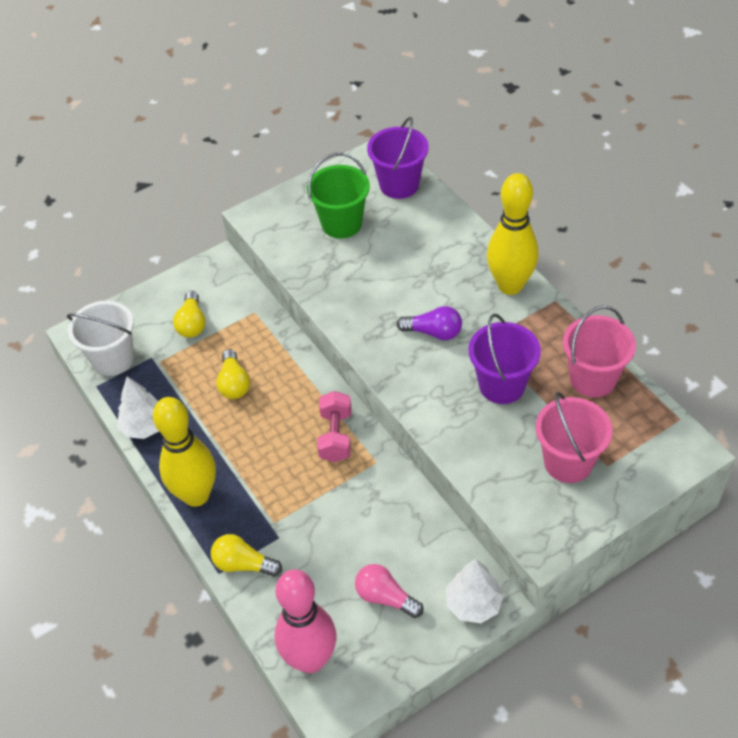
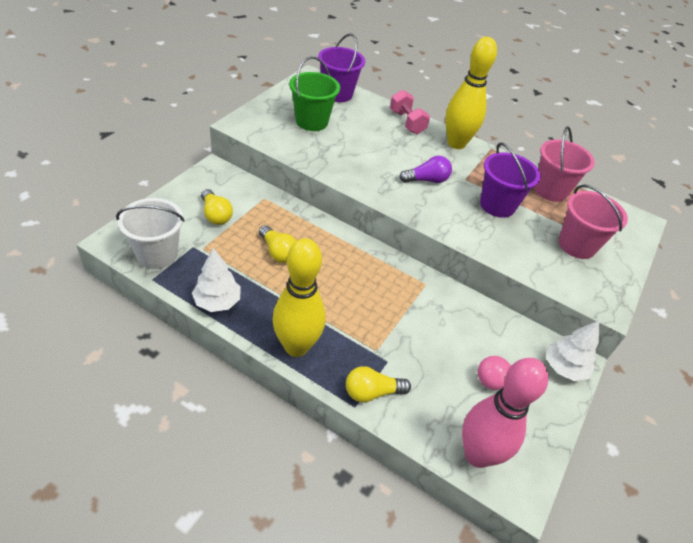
camera: 35 degrees left, 5 degrees down
pink dumbbell [317,391,351,462] -> pink dumbbell moved to [390,90,430,134]

